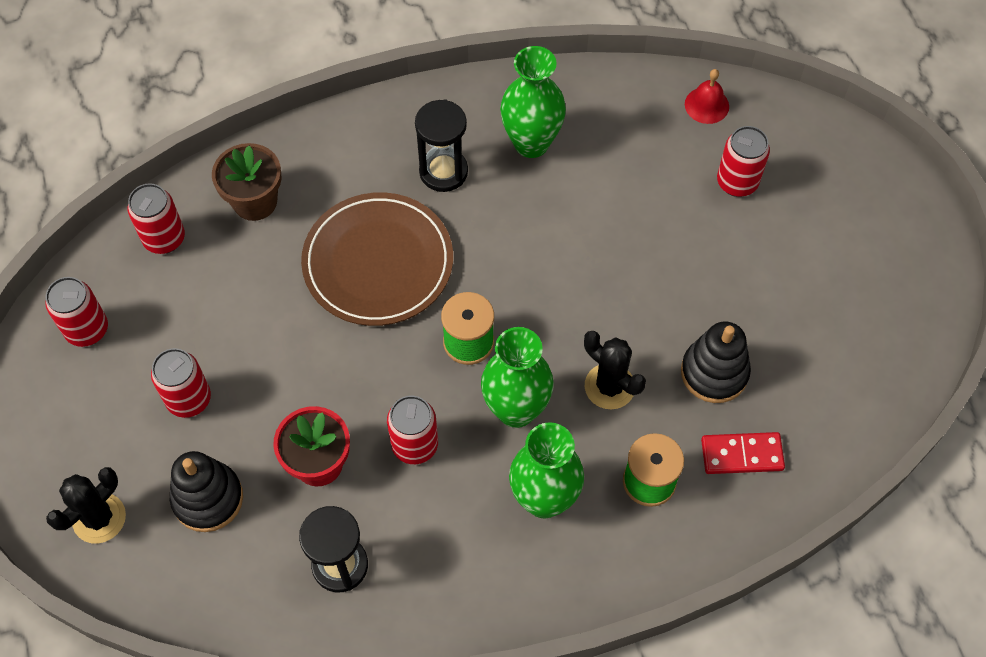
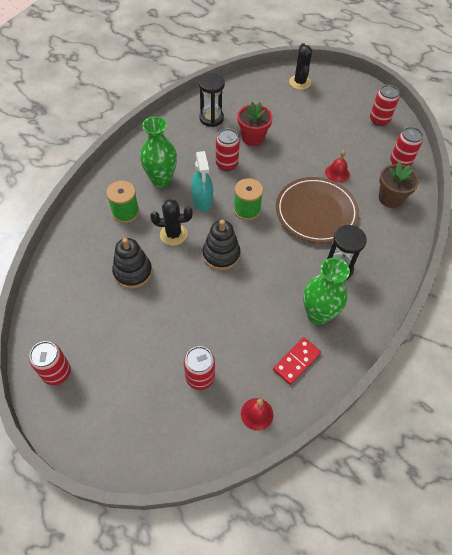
camera: 135 degrees right, 5 degrees down
red can [151,348,211,418] -> red can moved to [29,341,71,385]
black stacking toy [170,451,243,532] -> black stacking toy moved to [202,220,240,270]
green vase [481,327,554,428] -> turquoise spray bottle [191,151,213,211]
red domino [701,432,785,474] -> red domino moved to [273,337,321,385]
none -> red bell [325,150,350,183]

